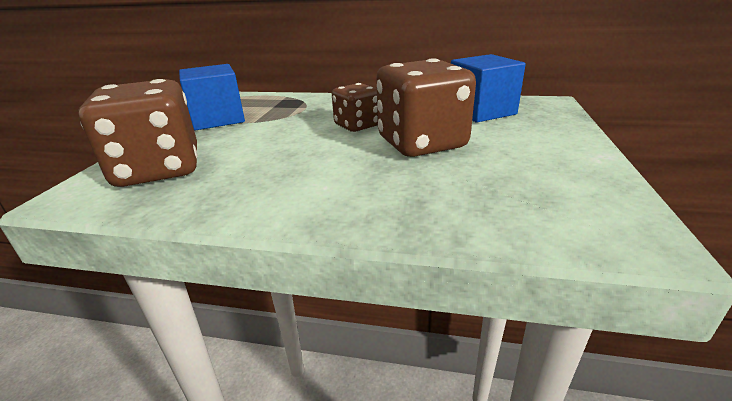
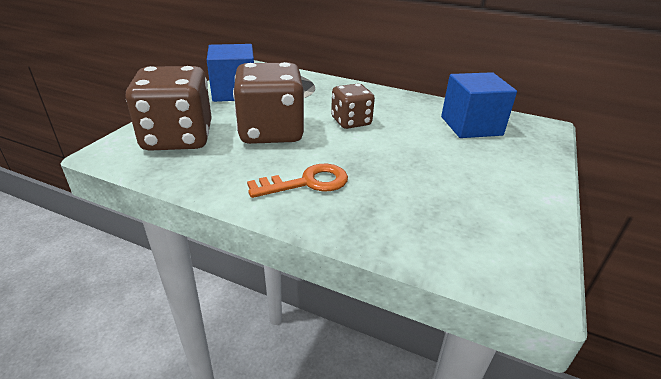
camera: 10 degrees right, 5 degrees up
brown dice [376,58,476,157] -> brown dice moved to [233,62,304,144]
none -> orange key [247,164,348,198]

